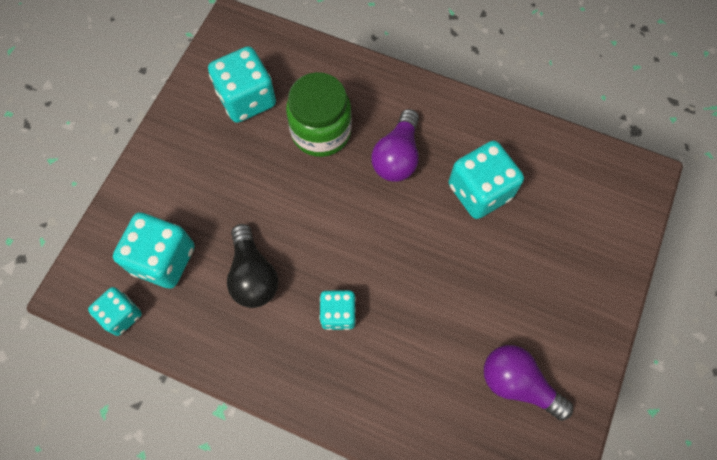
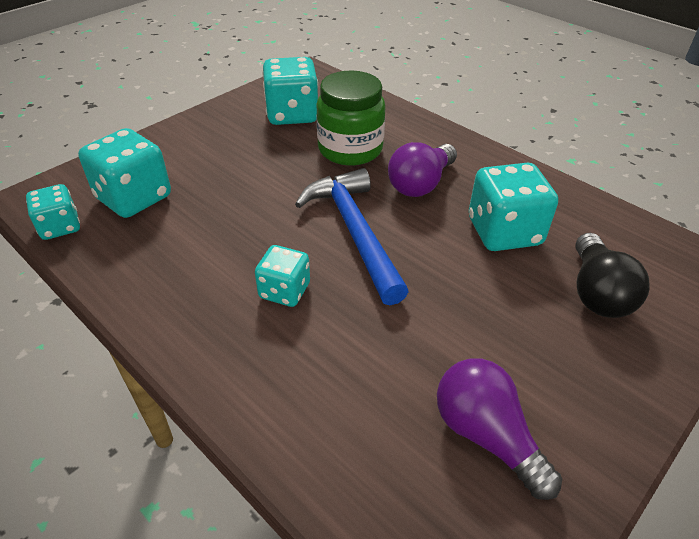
camera: 20 degrees right, 25 degrees down
black light bulb [227,224,278,308] -> black light bulb moved to [576,233,650,318]
none -> blue hammer [295,168,409,305]

